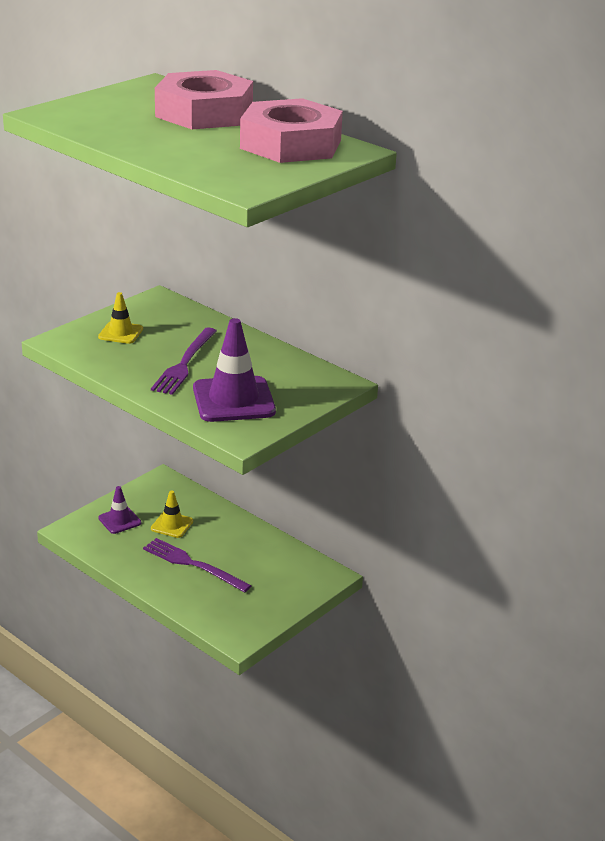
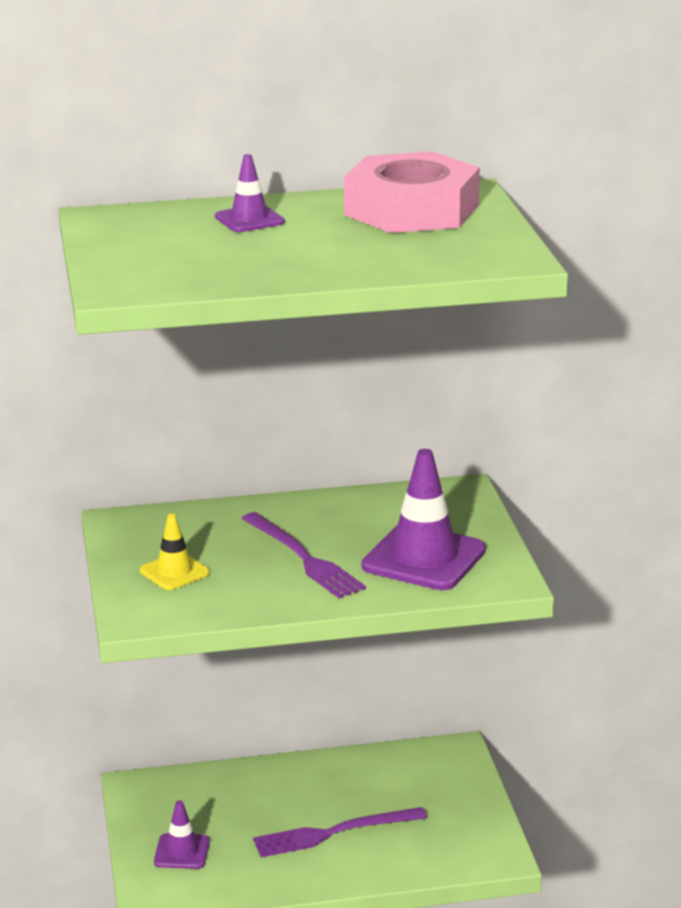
camera: 50 degrees left, 5 degrees down
yellow traffic cone [151,491,193,538] -> none
pink nut [155,70,253,129] -> purple traffic cone [215,154,285,232]

